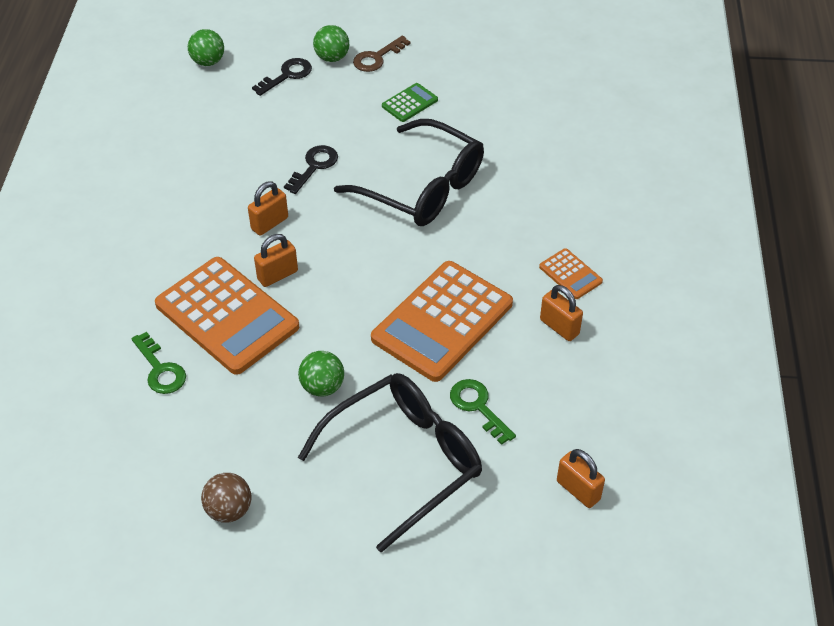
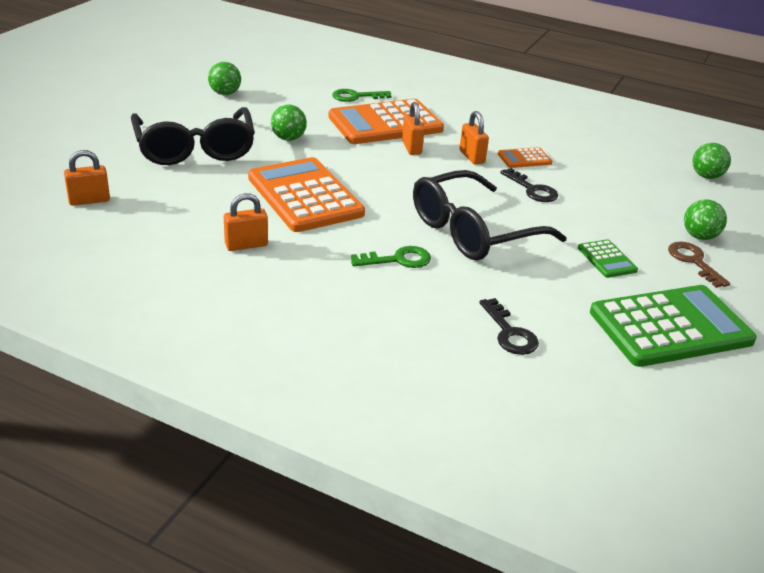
camera: 110 degrees right, 15 degrees down
brown ball [201,473,251,523] -> green ball [208,62,241,95]
black key [252,58,312,96] -> black key moved to [479,298,539,355]
green key [450,379,516,445] -> green key moved to [351,246,431,268]
orange calculator [539,248,603,299] -> orange calculator moved to [498,147,552,168]
none -> green calculator [590,285,757,367]

